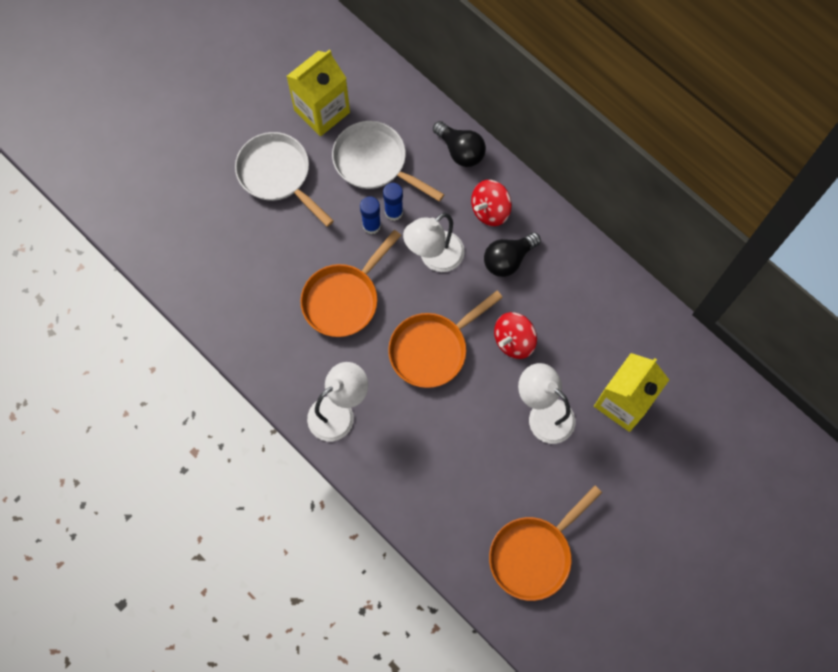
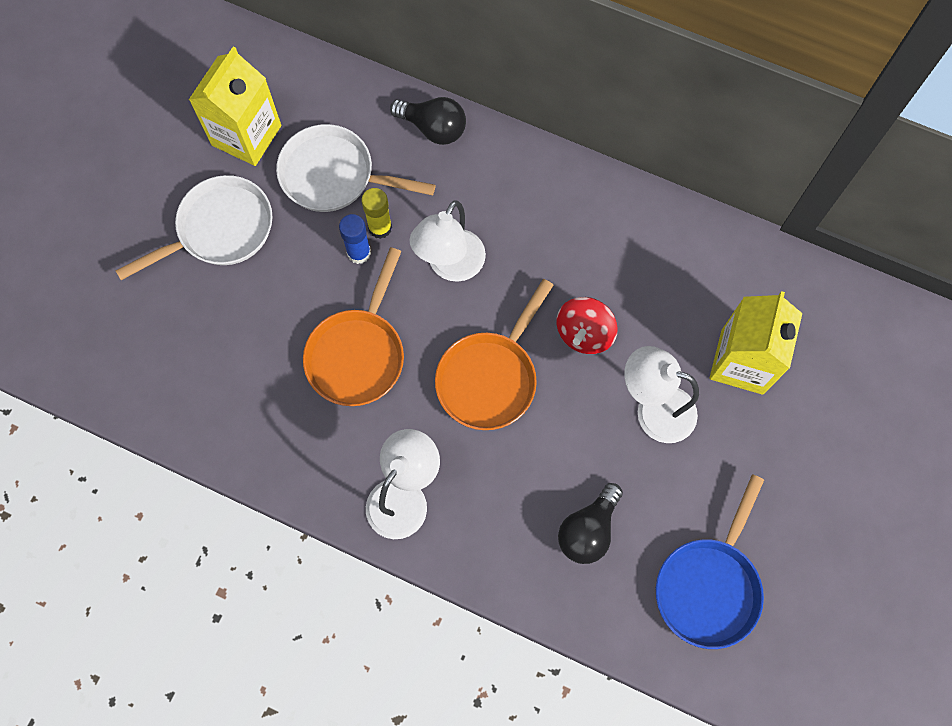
camera: 20 degrees left, 0 degrees up
white pan [235,132,334,227] -> white pan turned 120 degrees clockwise [116,175,272,280]
blue glue stick [383,183,403,221] -> yellow glue stick [362,188,392,239]
red spinning top [471,180,512,226] -> none
black light bulb [484,232,541,277] -> black light bulb moved to [558,483,623,564]
orange pan [489,485,602,601] -> blue pan [656,474,764,649]

